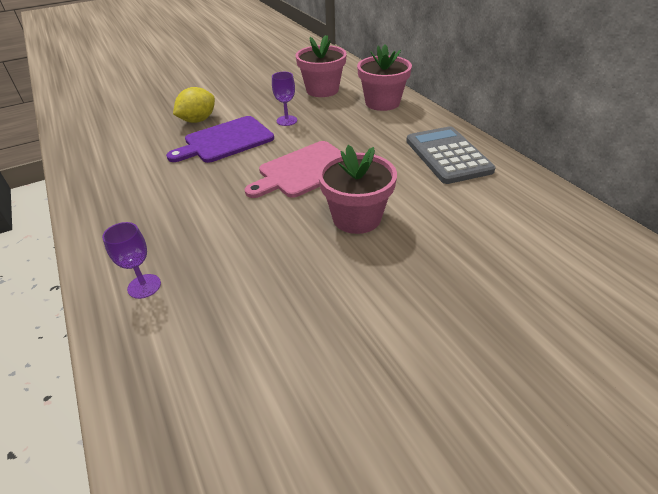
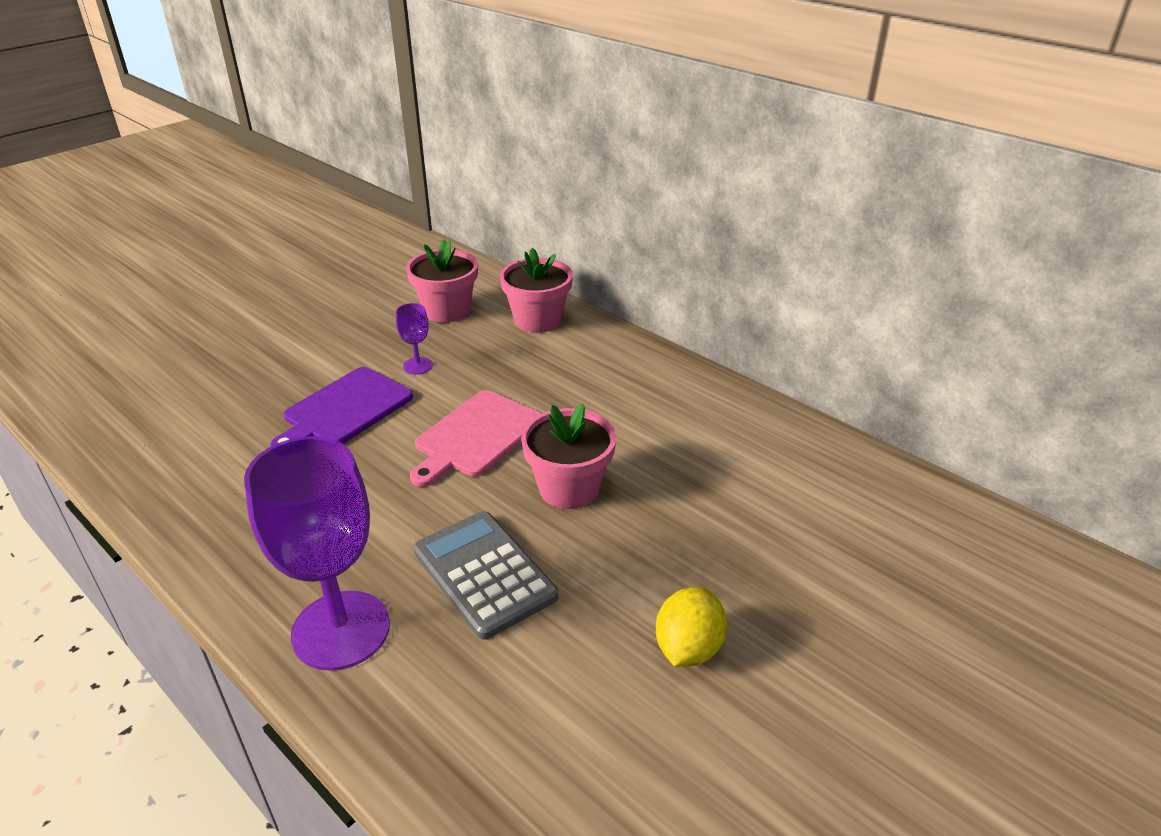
camera: 20 degrees left, 5 degrees down
purple goblet [102,222,161,299] -> purple goblet [244,436,390,671], size x2.31
yellow lemon [173,87,215,123] -> yellow lemon moved to [656,587,727,667]
grey calculator [406,126,496,184] -> grey calculator moved to [413,511,558,639]

